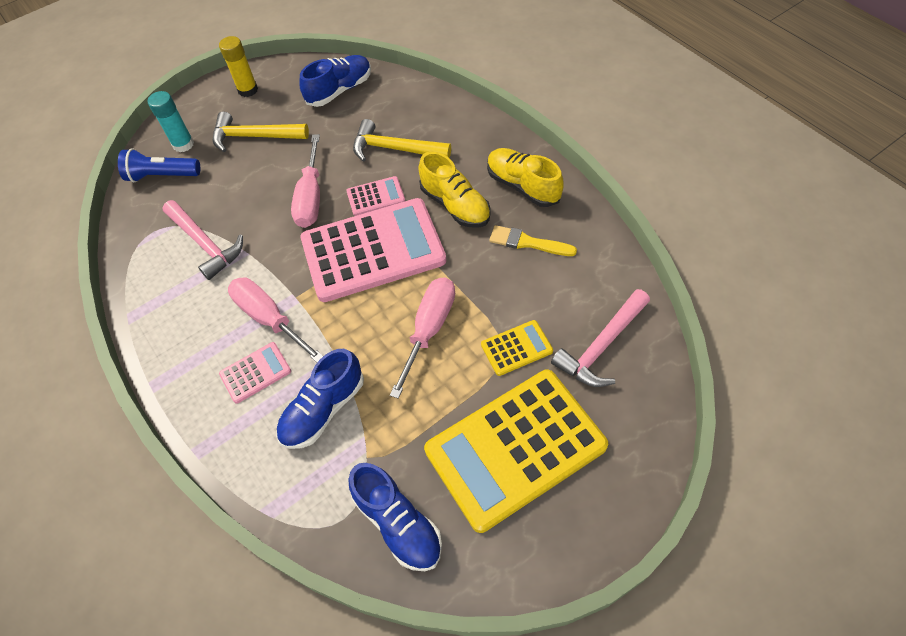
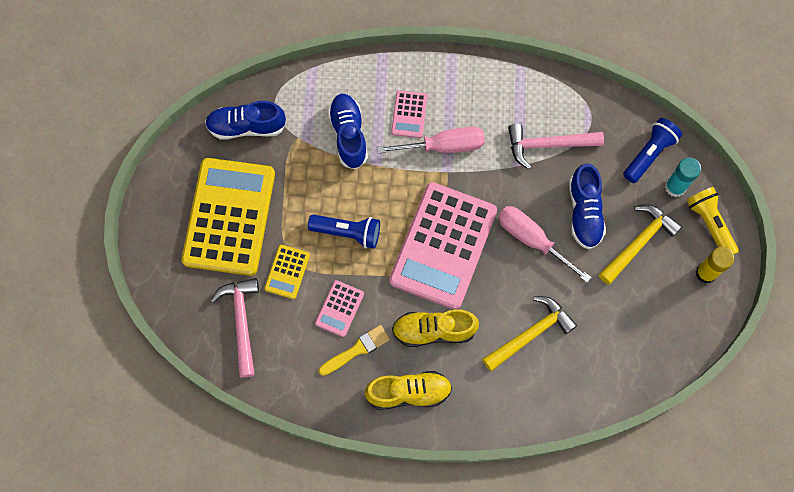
camera: 125 degrees right, 15 degrees up
blue shoe [299,55,371,107] -> blue shoe moved to [569,163,606,249]
pink calculator [346,176,405,216] -> pink calculator moved to [315,280,364,337]
pink screwdriver [390,277,455,399] -> blue flashlight [308,214,380,249]
none -> yellow flashlight [687,187,739,255]

